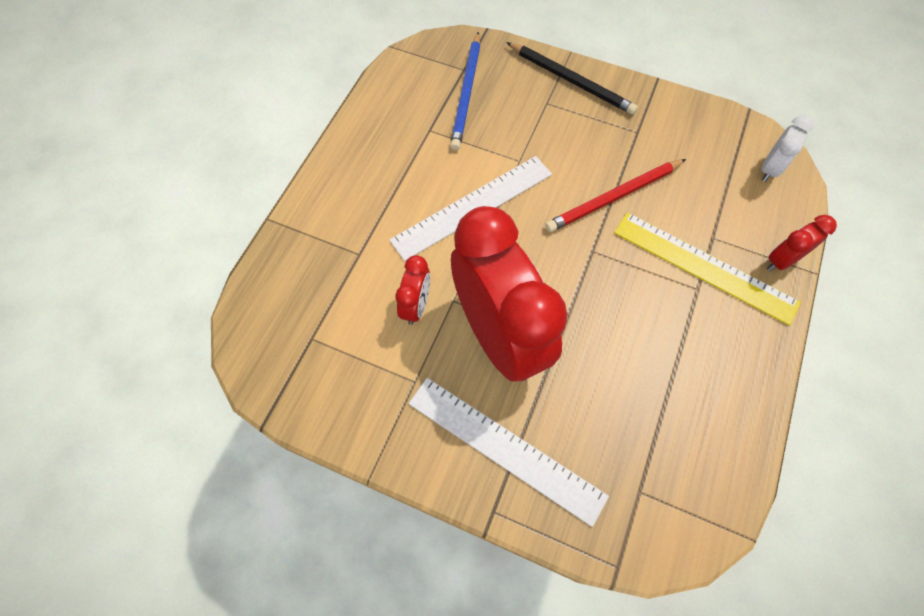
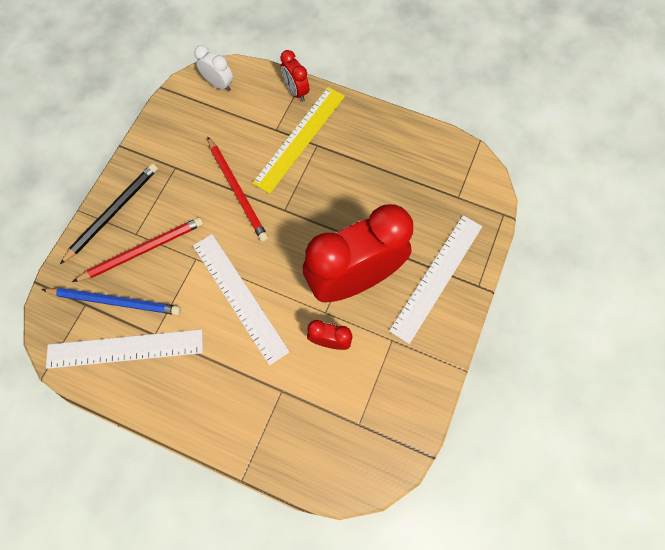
camera: 90 degrees left, 5 degrees up
none -> white ruler [46,329,203,369]
none -> red pencil [73,217,203,282]

